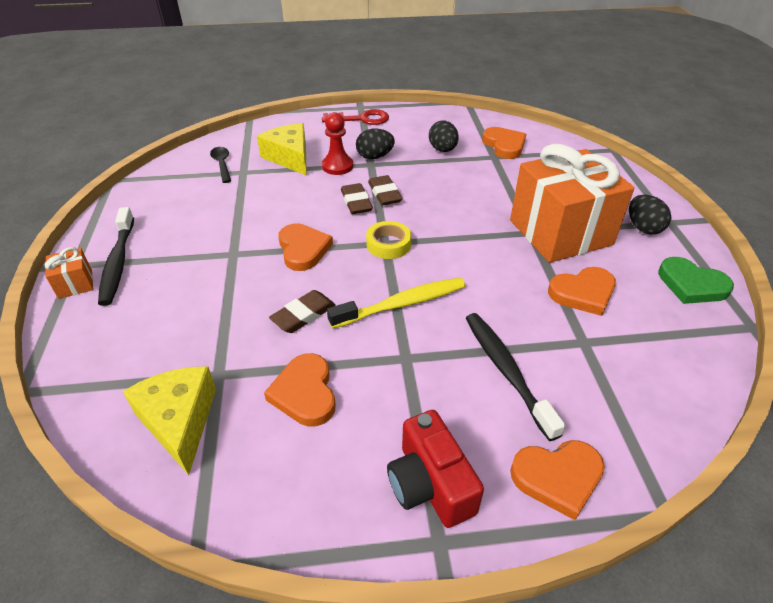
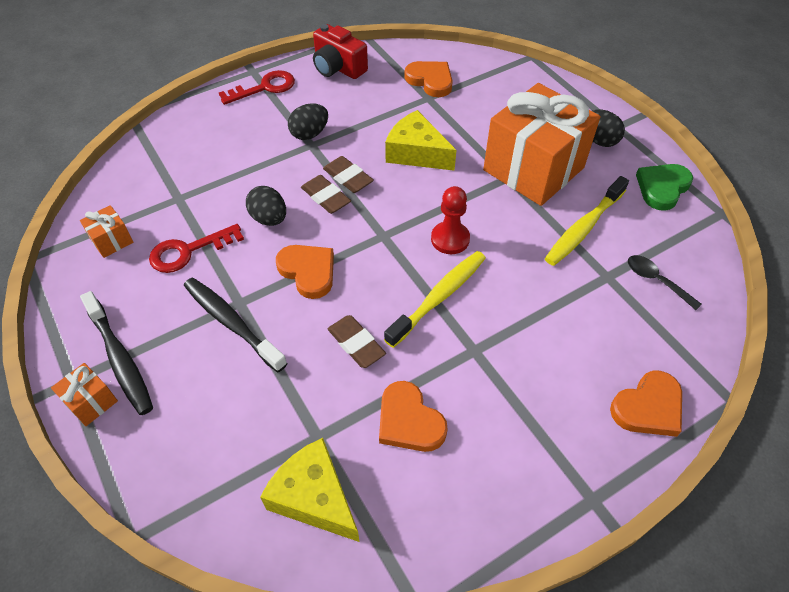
camera: 25 degrees left, 10 degrees up
black spoon [210,147,231,183] -> black spoon moved to [628,255,702,310]
yellow cheese [257,123,307,176] -> yellow cheese moved to [385,110,457,171]
brown eraser [269,290,336,333] -> brown eraser turned 60 degrees counterclockwise [327,315,386,368]
red pawn [322,112,353,175] -> red pawn moved to [431,186,470,254]
yellow tape [366,221,411,259] -> none
red camera [387,410,484,528] -> red camera moved to [313,24,368,79]
black egg [429,121,459,152] -> black egg moved to [246,186,286,226]
black toothbrush [466,313,566,441] -> black toothbrush moved to [184,277,288,372]
orange heart [548,267,616,316] -> yellow toothbrush [545,176,629,266]
green heart [658,257,734,304] -> green heart turned 120 degrees clockwise [636,164,693,211]
none -> orange gift [80,205,133,258]
none -> red key [149,224,244,273]

